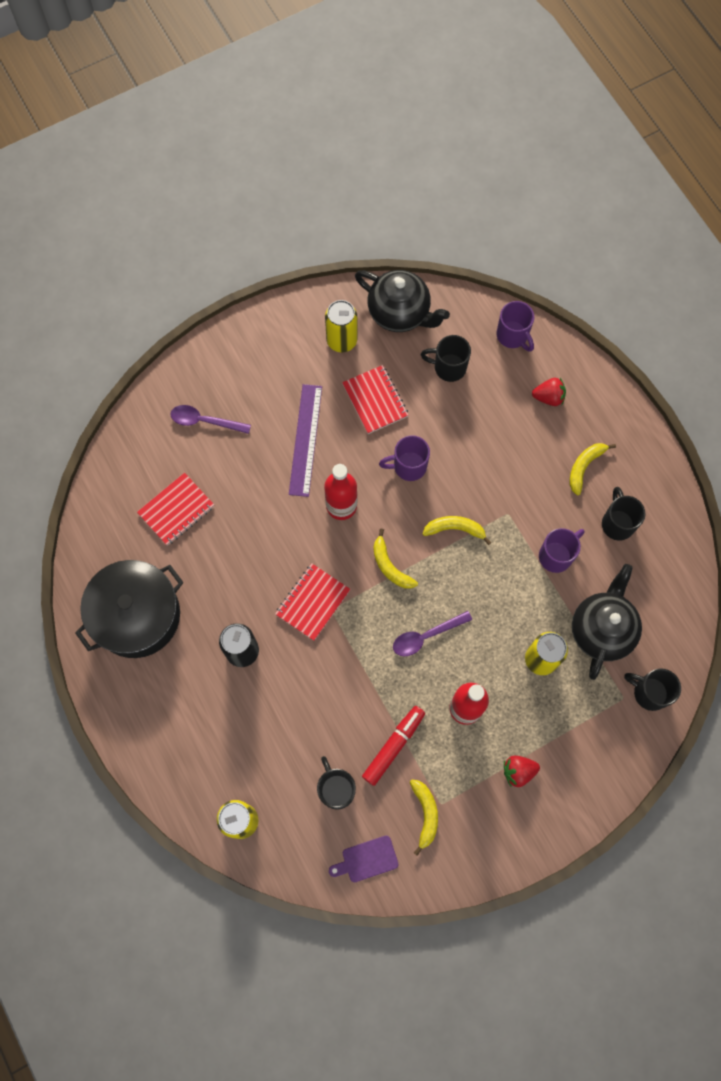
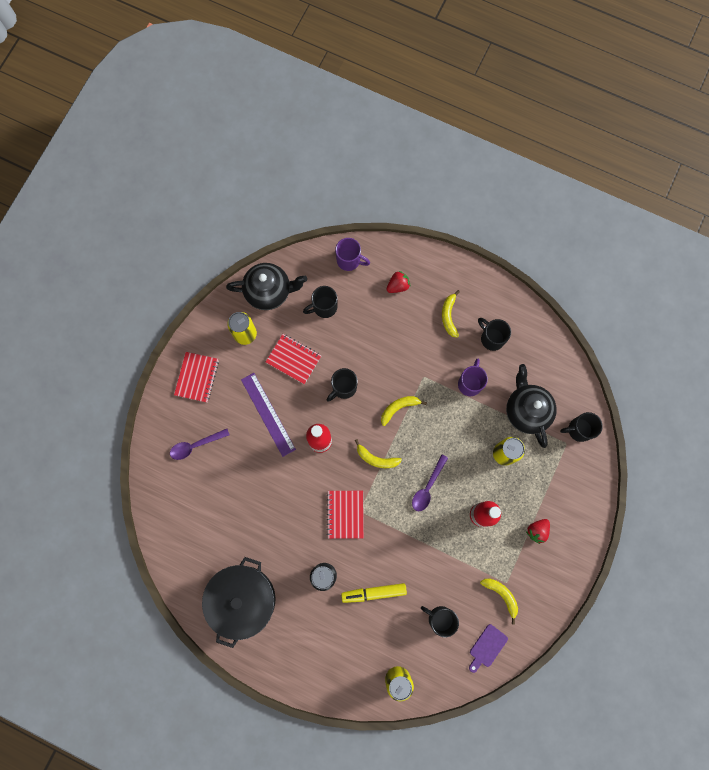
camera: 35 degrees left, 5 degrees up
red notebook [137,473,214,546] -> red notebook moved to [174,352,219,402]
red marker [362,706,425,786] -> none
purple mug [379,435,430,481] -> black mug [326,368,358,402]
none -> yellow marker [341,583,407,603]

